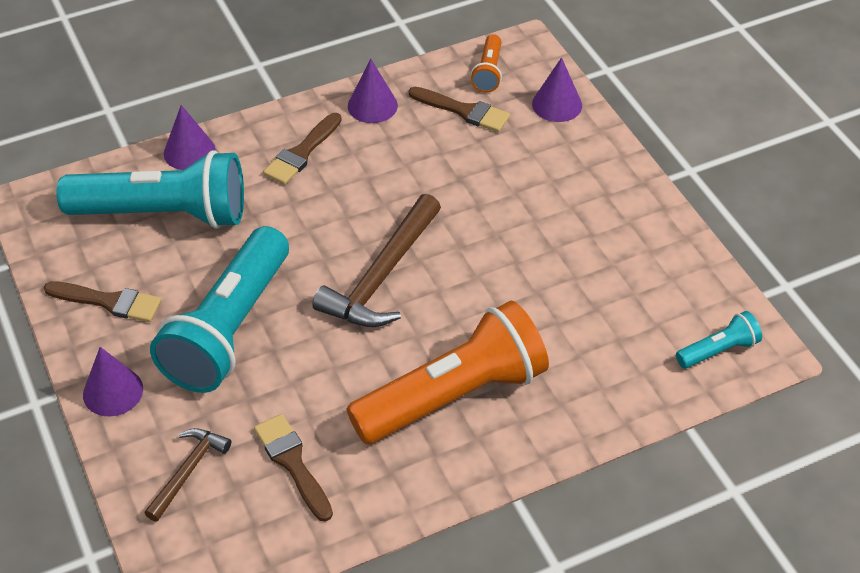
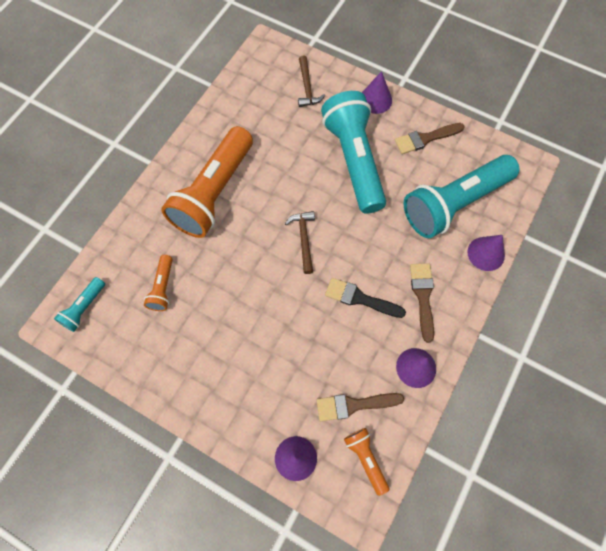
camera: 145 degrees right, 20 degrees up
brown brush [254,414,333,522] -> none
brown hammer [312,194,441,327] -> brown hammer [285,211,315,274], size x0.56
none -> orange flashlight [144,255,173,311]
none -> black brush [325,278,406,318]

